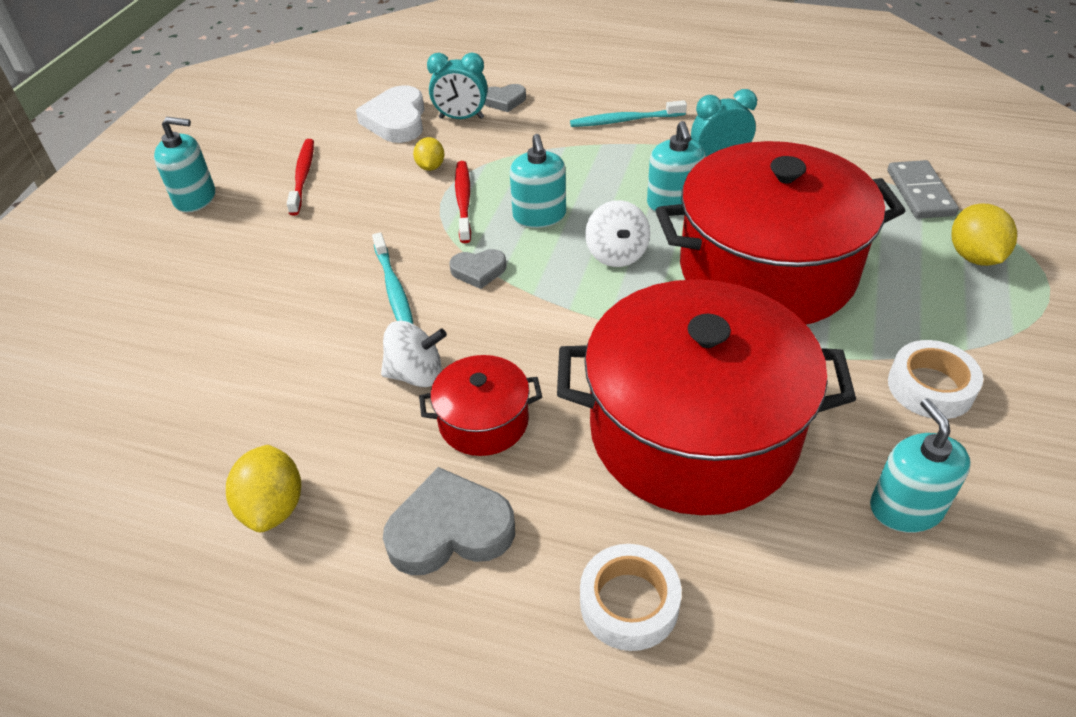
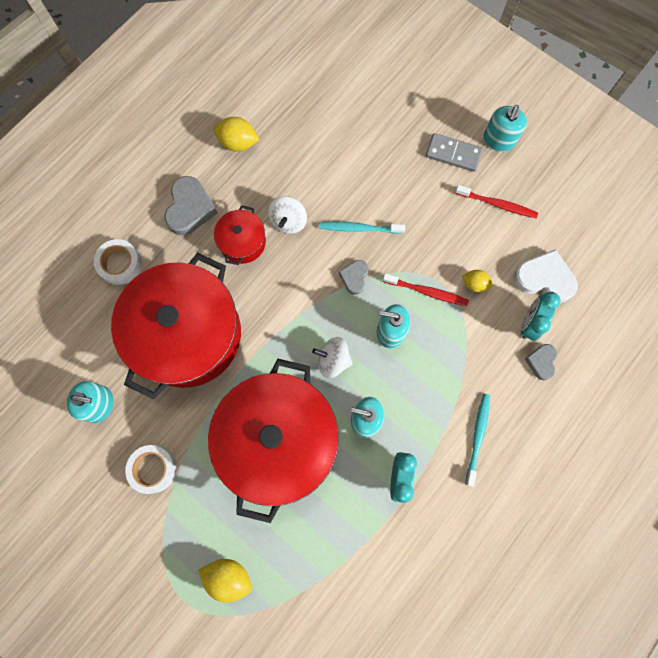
camera: 110 degrees right, 30 degrees up
grey domino [888,160,959,219] -> grey domino moved to [426,133,483,172]

